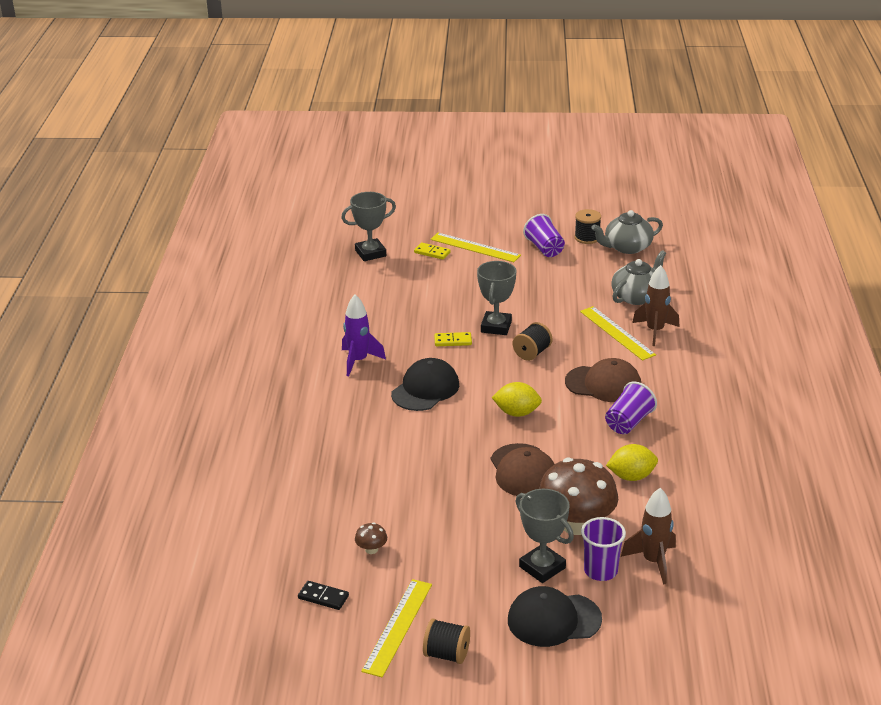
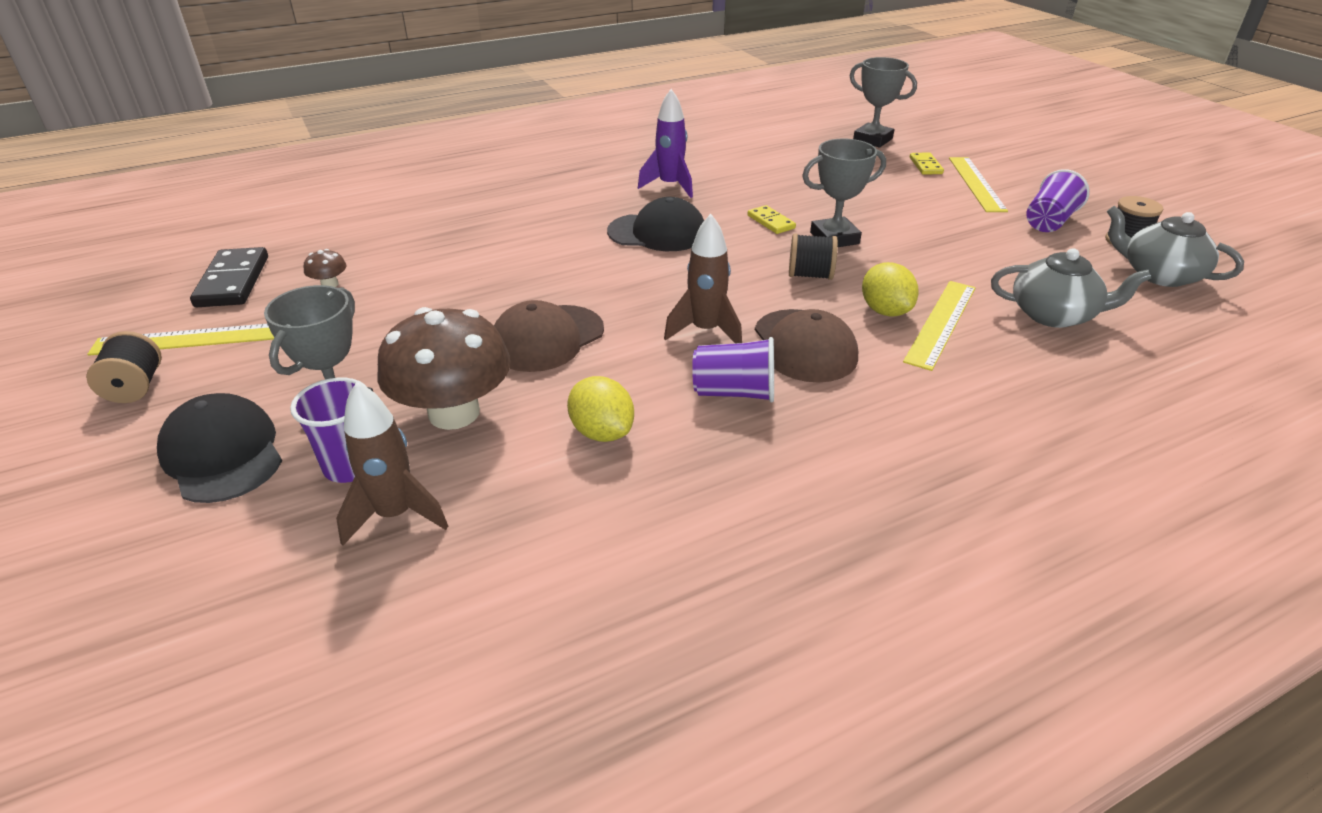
camera: 60 degrees right, 5 degrees up
black domino [298,581,349,610] -> black domino [190,247,268,307], size x1.76
yellow lemon [492,382,542,417] -> yellow lemon moved to [862,262,919,317]
brown rocket [632,265,680,346] -> brown rocket moved to [664,214,742,344]

